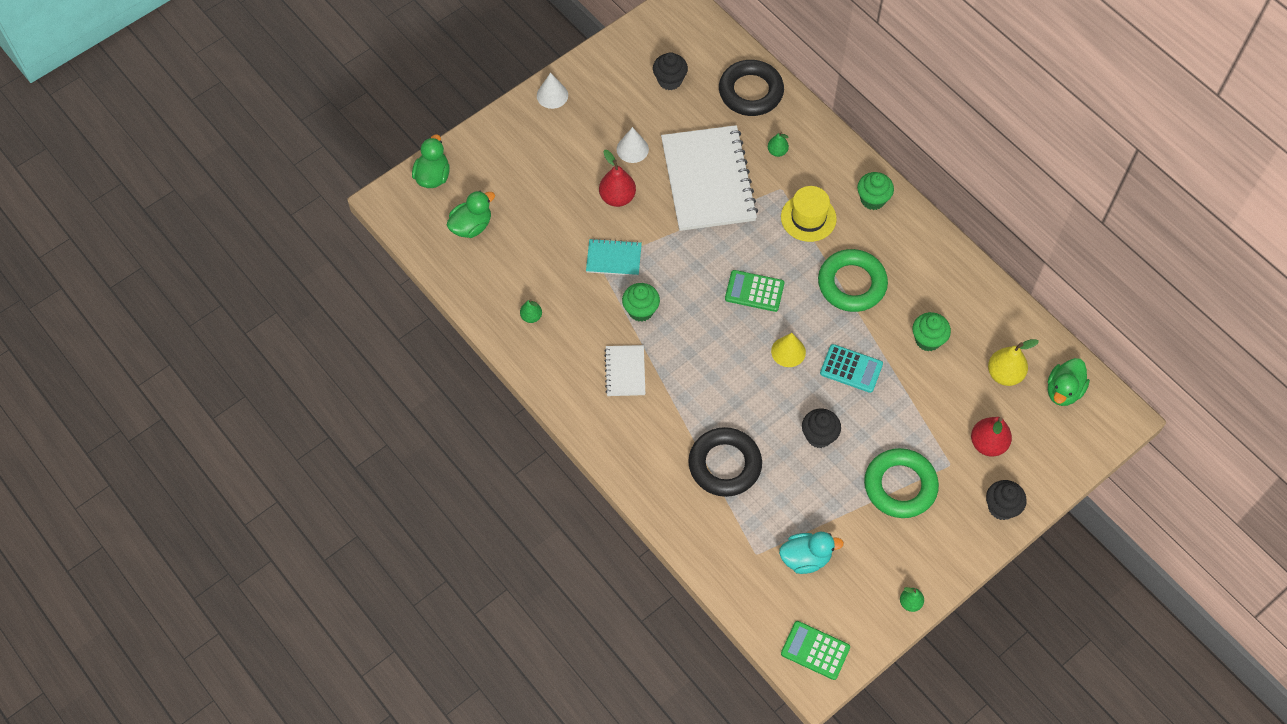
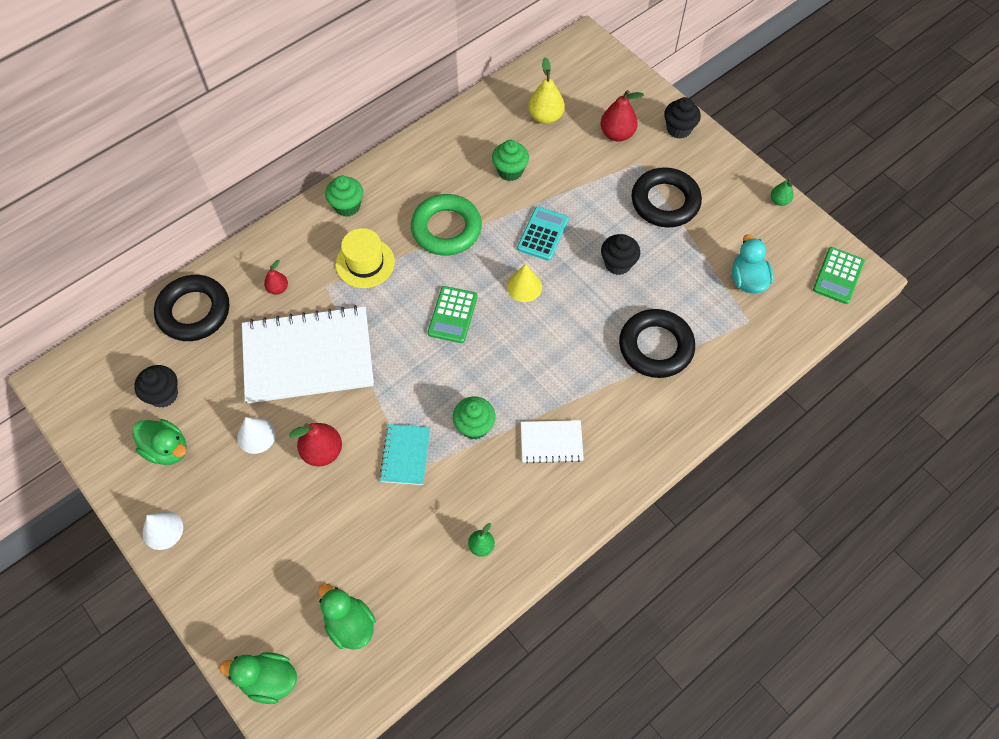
camera: 90 degrees left, 0 degrees up
green pear [768,132,789,157] -> red pear [264,260,288,295]
green ring [864,448,939,518] -> black ring [632,167,702,227]
green duck [1048,358,1090,406] -> green duck moved to [132,419,187,465]

